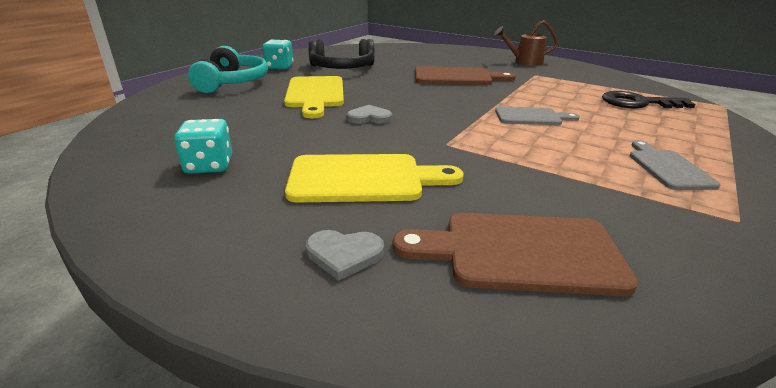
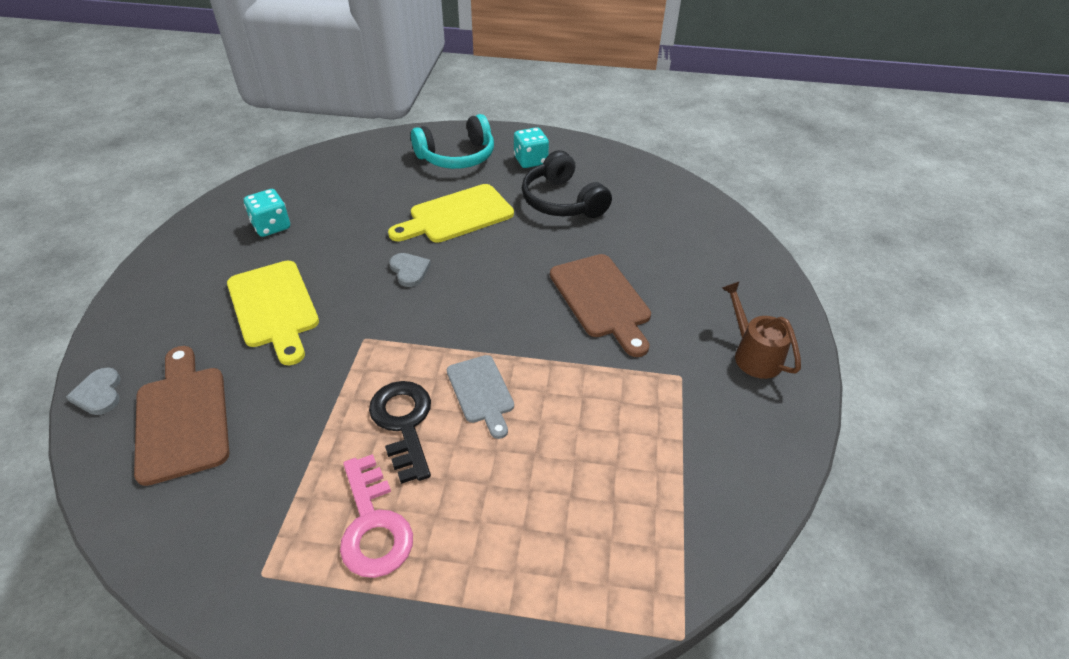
camera: 65 degrees right, 15 degrees up
grey heart [306,230,384,281] -> grey heart moved to [66,368,121,415]
black key [602,91,695,109] -> black key moved to [369,381,431,484]
grey cutting board [630,140,720,190] -> pink key [340,454,413,578]

